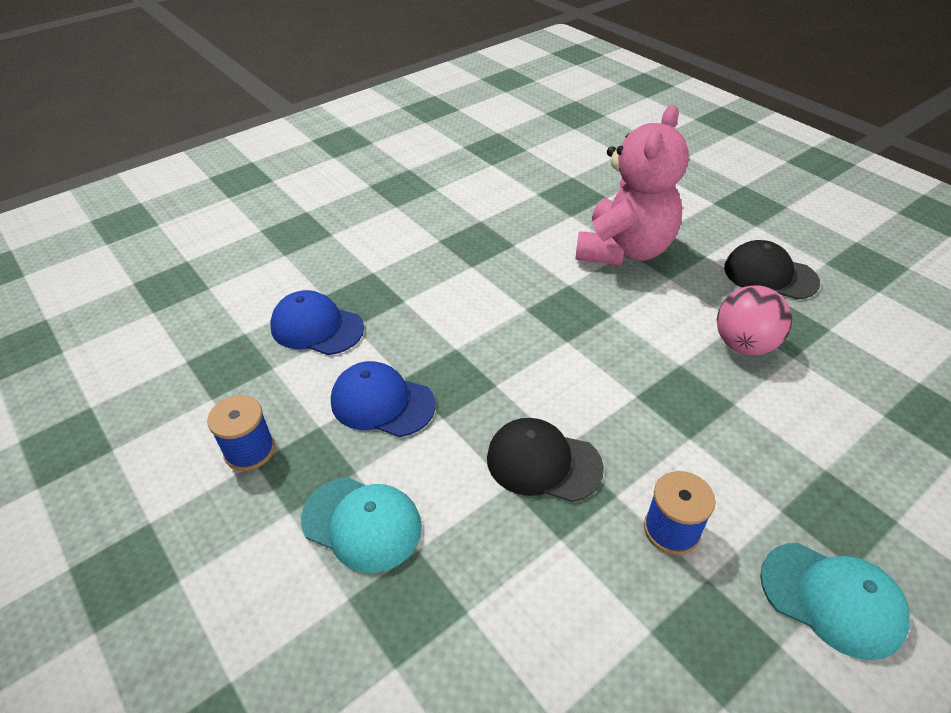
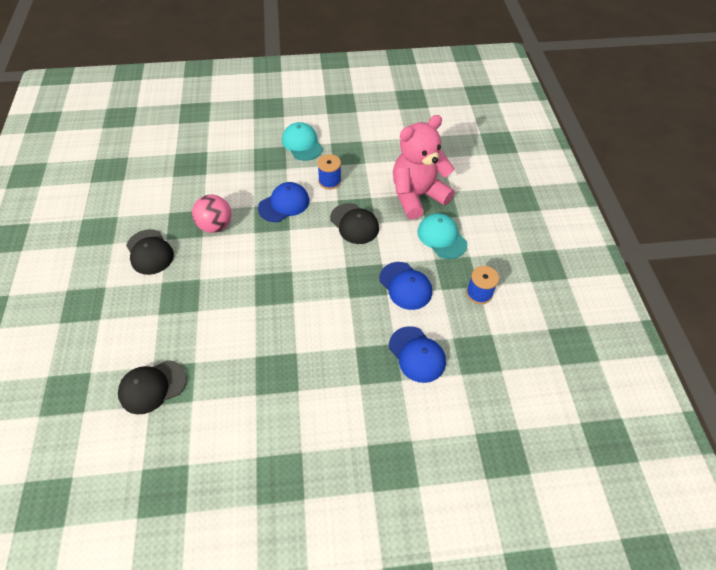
camera: 150 degrees left, 10 degrees up
pink teddy bear [575,105,689,266] -> pink teddy bear moved to [393,115,455,220]
none -> black cap [118,360,187,414]
none -> blue cap [258,182,309,222]

